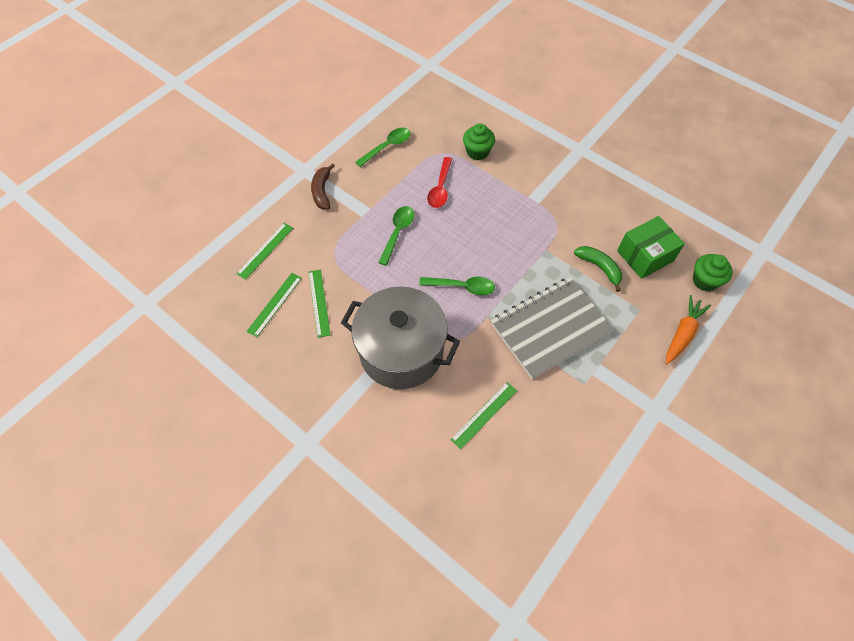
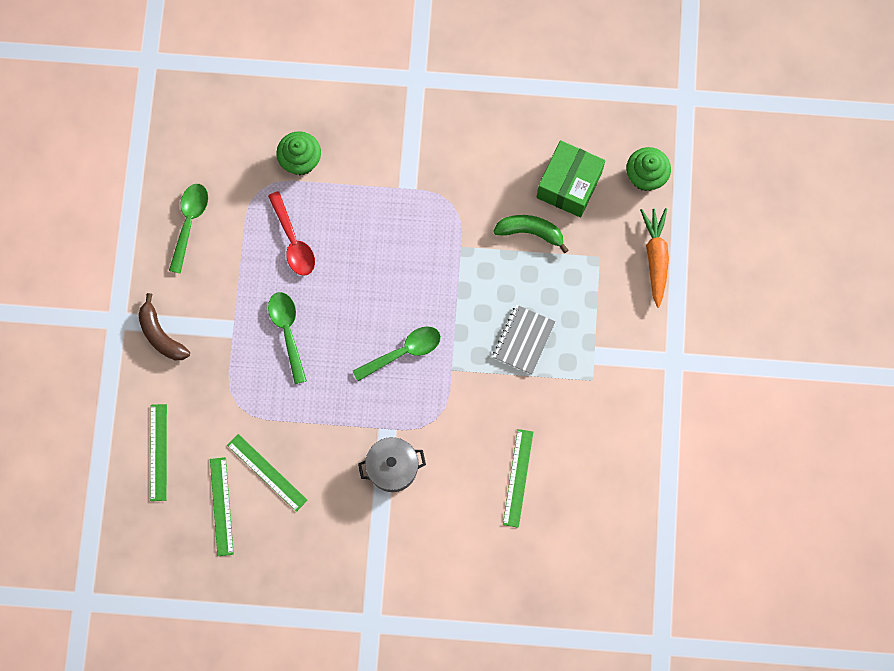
camera: 35 degrees left, 15 degrees up
grey pot [341,286,460,389] -> grey pot [358,437,426,492], size x0.49
grey notebook [491,277,614,379] -> grey notebook [493,305,556,375], size x0.49

